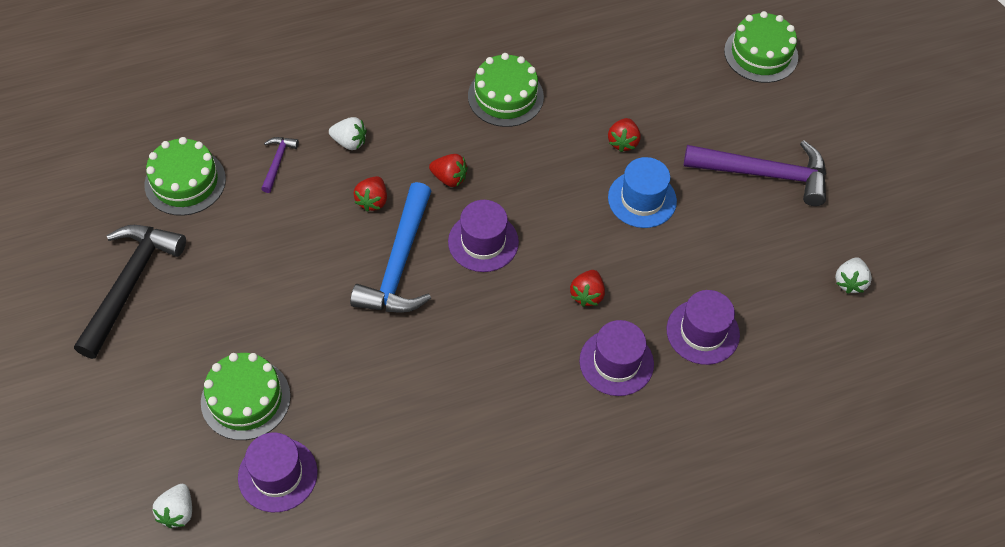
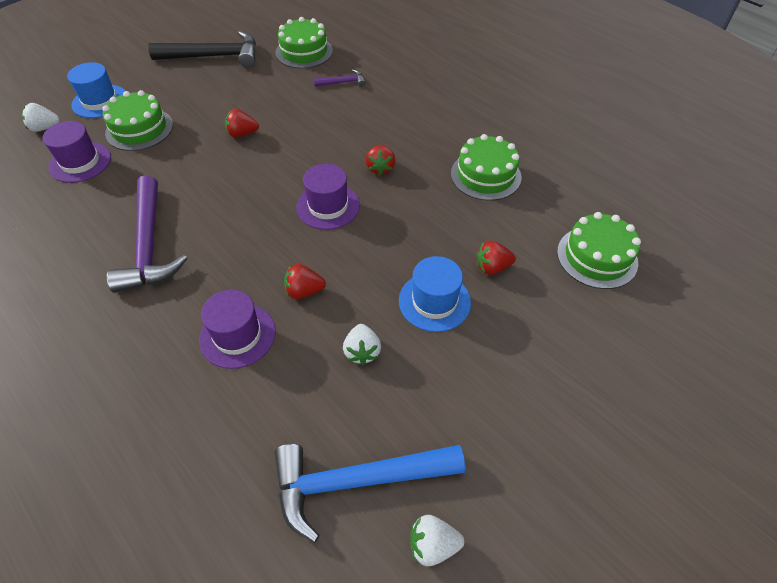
camera: 70 degrees right, 5 degrees down
white strawberry [329,117,367,150] -> white strawberry moved to [343,324,381,365]
blue hammer [350,182,431,313] -> blue hammer moved to [274,444,465,543]
red strawberry [354,176,387,212] -> red strawberry moved to [225,109,259,138]
purple hat [666,290,740,365] -> none
purple hammer [684,141,826,206] -> purple hammer moved to [107,175,187,293]
green cake [724,11,798,83] -> green cake moved to [557,212,641,289]
none -> blue hat [67,62,125,118]

